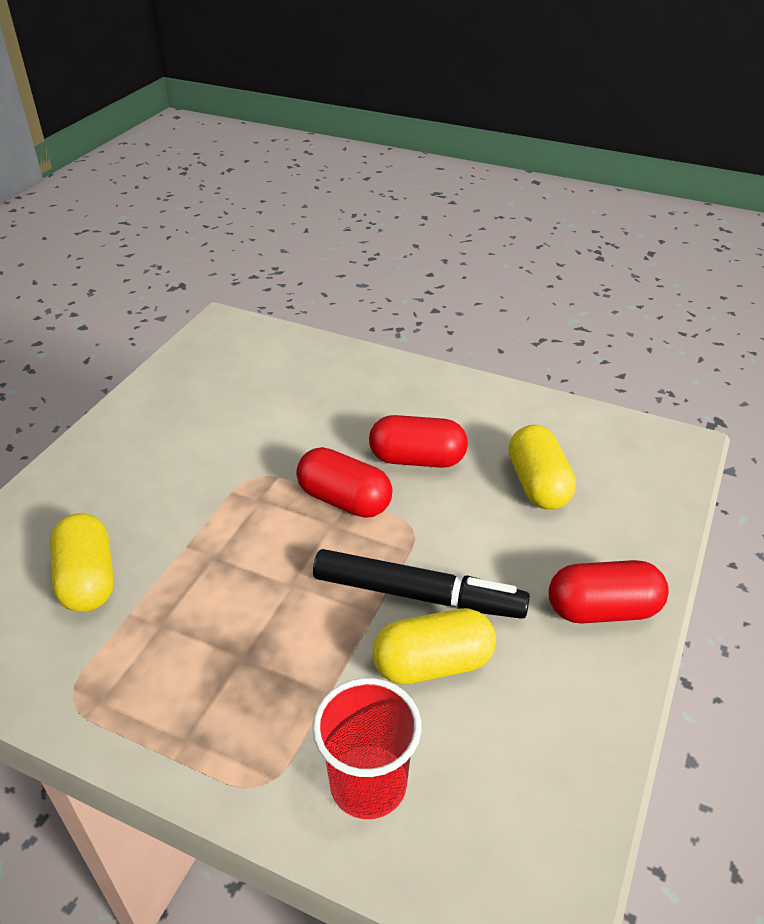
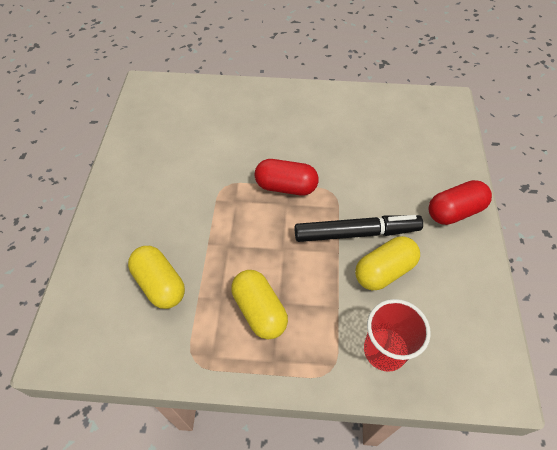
camera: 20 degrees left, 15 degrees up
red capsule [369,415,468,468] -> none
yellow capsule [509,425,576,509] -> yellow capsule moved to [231,270,288,340]

